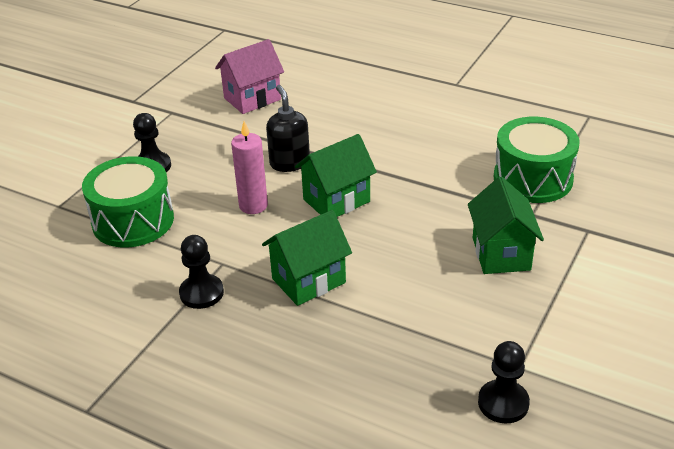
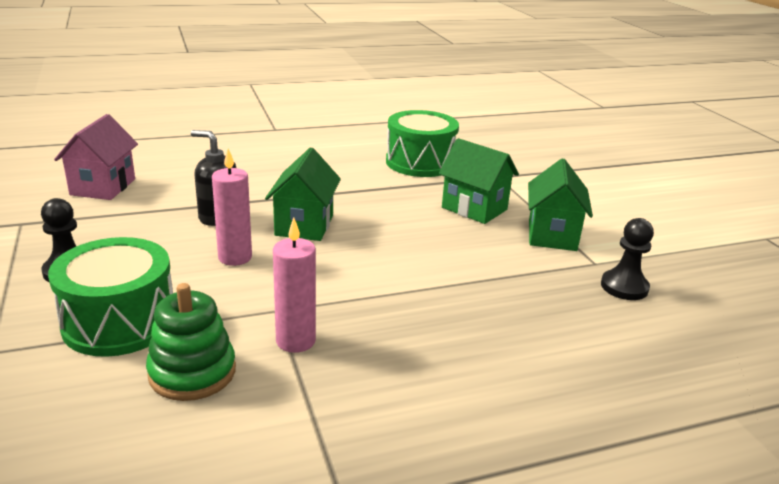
camera: 50 degrees left, 10 degrees down
black pawn [179,235,224,309] -> pink candle [273,217,316,353]
green house [262,210,352,306] -> green house moved to [528,158,593,251]
none -> green stacking toy [146,283,236,401]

